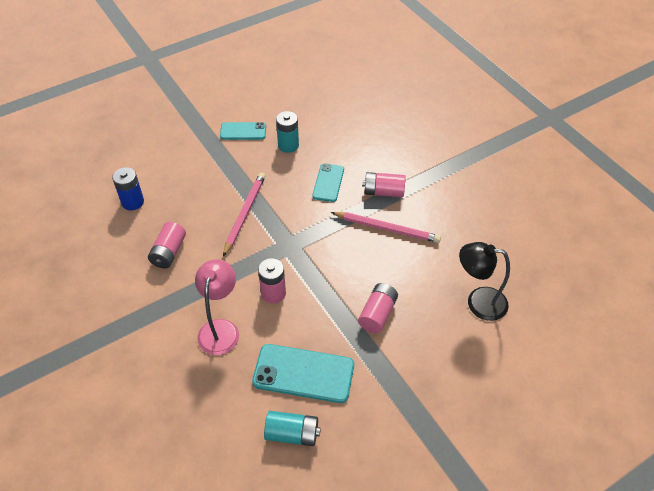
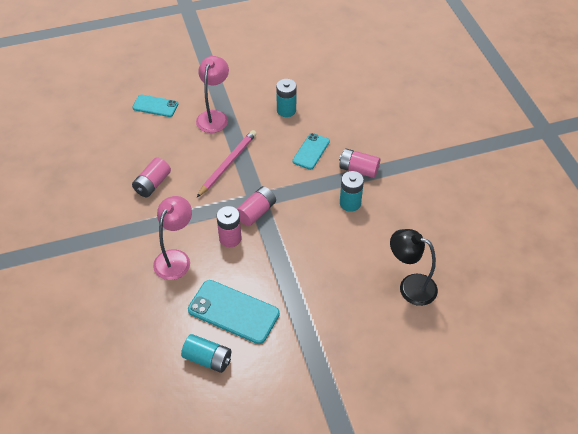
camera: 15 degrees right, 0 degrees up
blue battery [112,167,144,210] -> none
turquoise phone [220,122,266,140] -> turquoise phone moved to [132,94,178,117]
pink pencil [331,212,441,243] -> turquoise battery [340,171,364,212]
pink battery [358,283,398,333] -> pink battery moved to [237,186,276,226]
none -> pink lamp [196,56,229,133]

